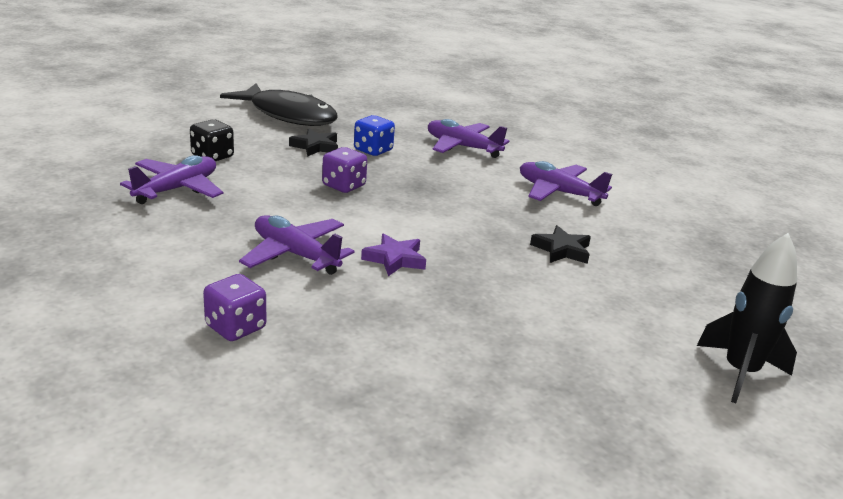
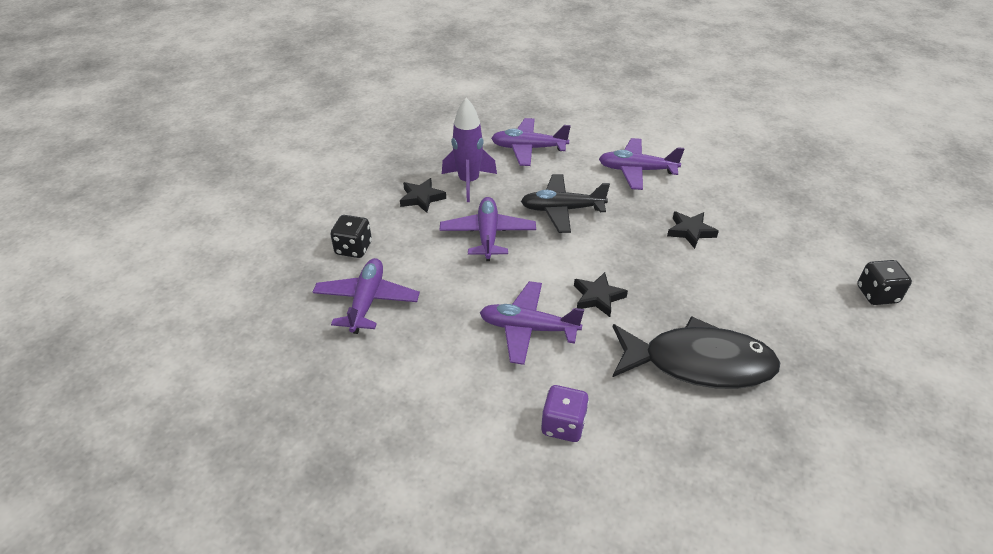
camera: 25 degrees left, 15 degrees up
black fish [220,84,338,126] -> black fish moved to [613,316,780,389]
purple dice [322,147,367,193] -> purple plane [440,197,536,261]
blue dice [354,115,395,156] -> purple rocket [442,98,497,202]
purple star [361,233,426,276] -> black star [574,272,628,317]
black rocket [697,233,797,403] -> black dice [857,260,912,305]
none -> black plane [521,174,610,233]

